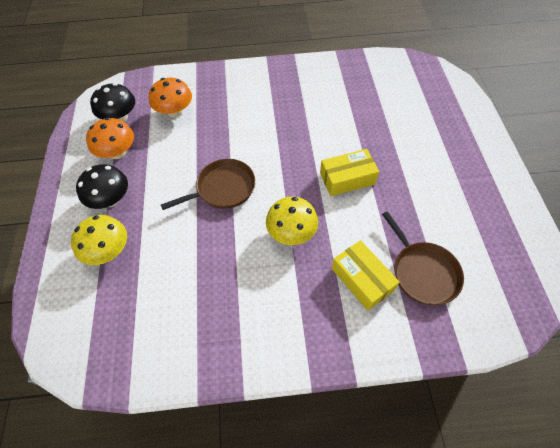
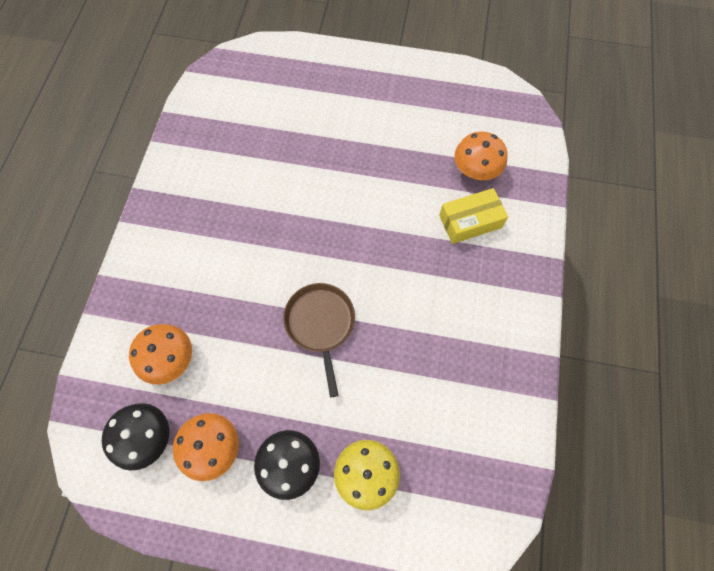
camera: 75 degrees left, 10 degrees up
yellow mushroom [266,197,318,245] -> none
yellow box [320,149,379,196] -> none
brown pan [382,211,464,305] -> orange mushroom [454,132,508,180]

